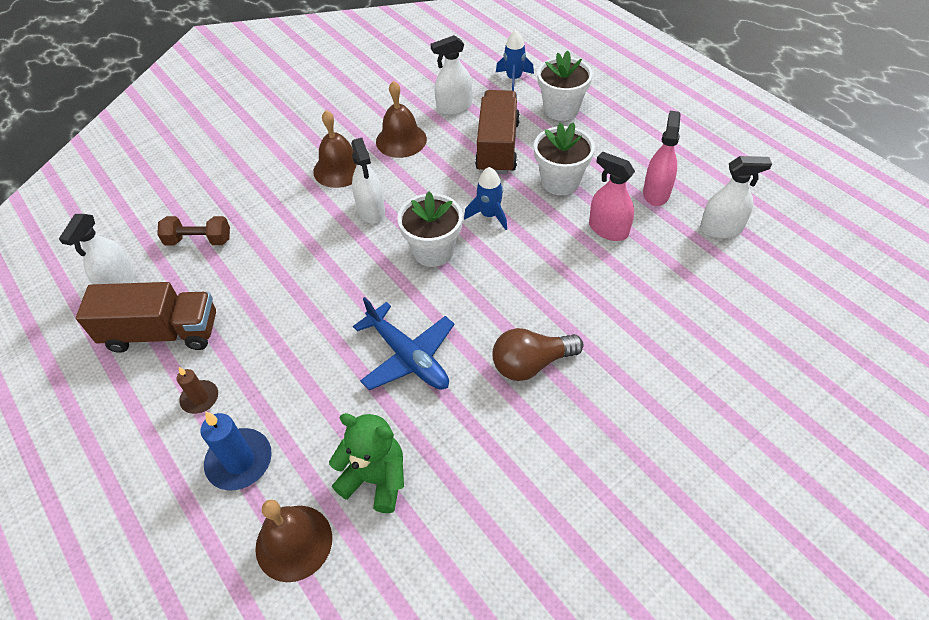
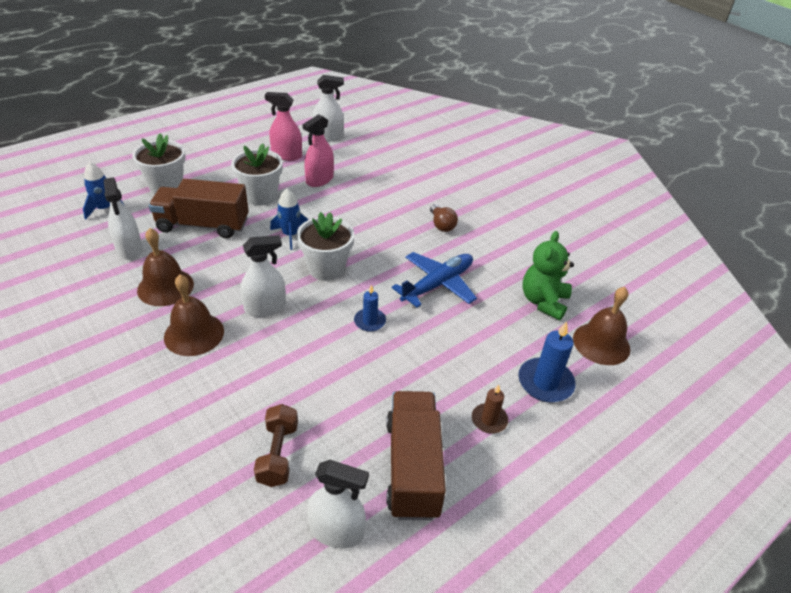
camera: 95 degrees left, 10 degrees down
brown light bulb [493,328,583,381] -> brown light bulb [430,204,458,232], size x0.66
white spray bottle [700,156,772,238] -> white spray bottle turned 90 degrees clockwise [312,75,344,141]
none -> blue candle [354,285,386,332]

